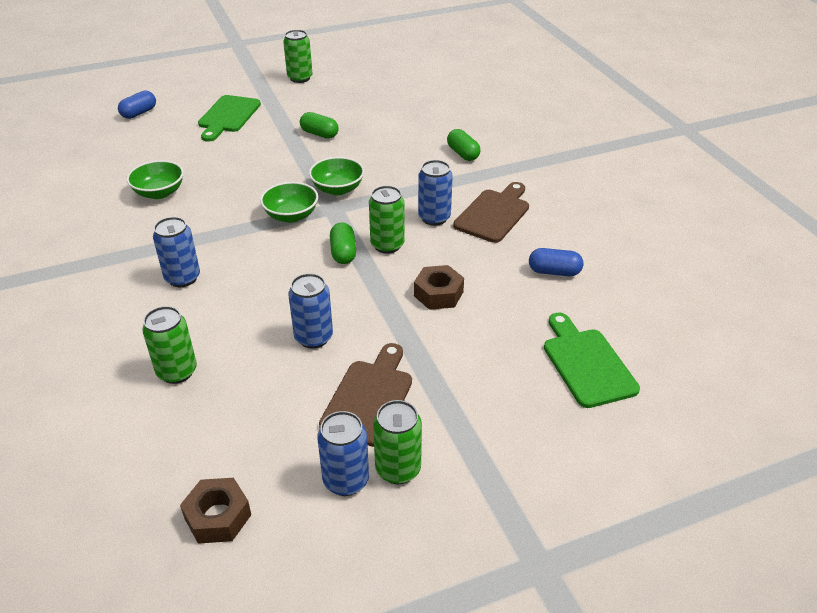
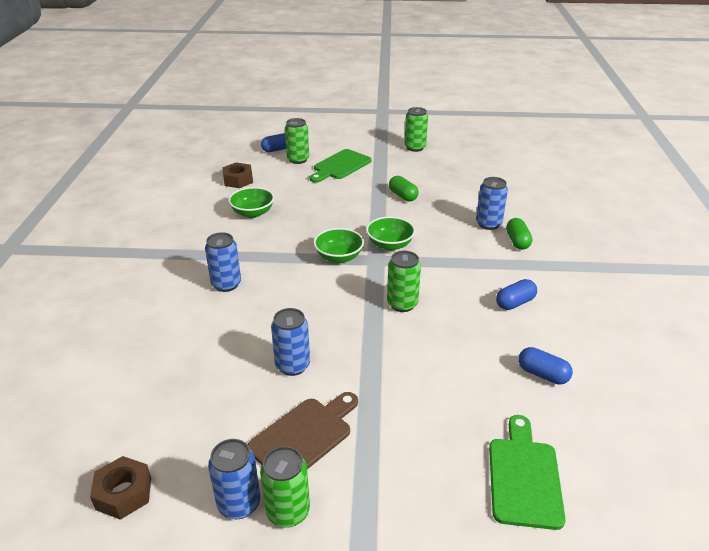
camera: 25 degrees right, 5 degrees down
green can [142,306,197,384] -> green can moved to [285,118,309,164]
green capsule [330,223,356,264] -> none
brown nut [414,265,464,310] -> brown nut moved to [222,162,253,188]
blue can [418,160,453,226] -> blue can moved to [476,177,508,230]
brown cutting board [453,182,529,243] -> blue capsule [496,279,537,310]

